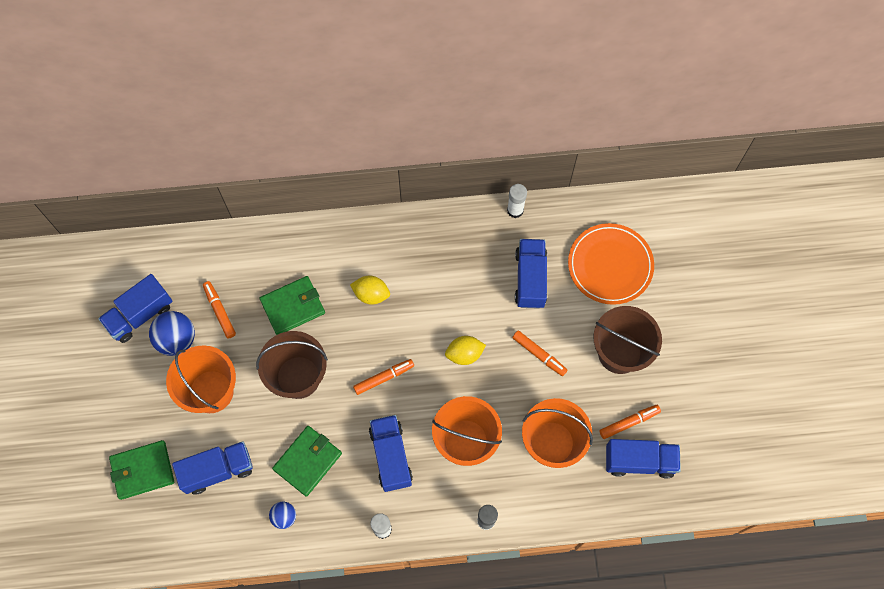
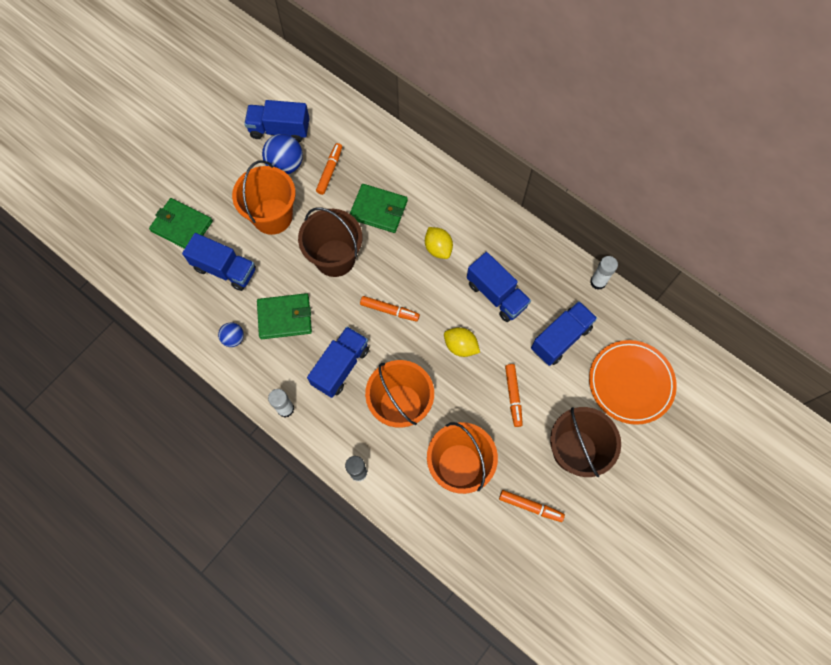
camera: 45 degrees right, 0 degrees up
blue truck [606,439,681,478] -> blue truck moved to [467,252,531,322]

